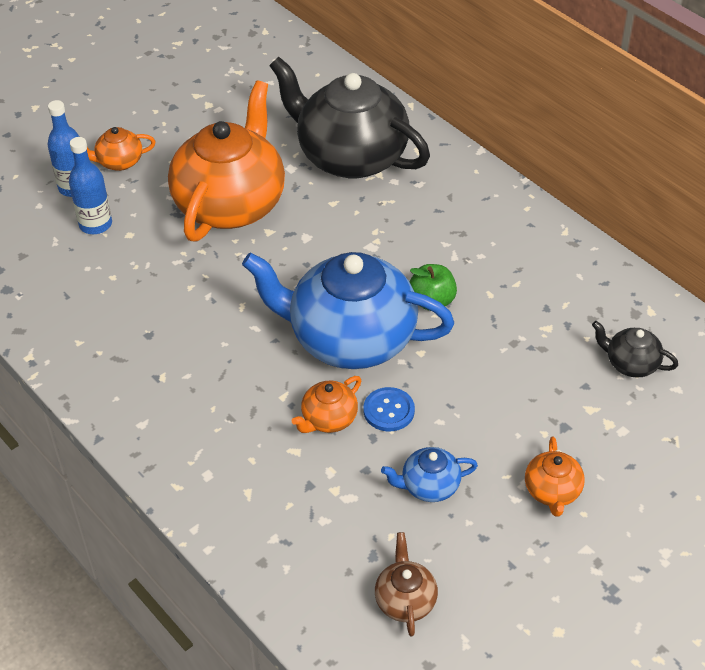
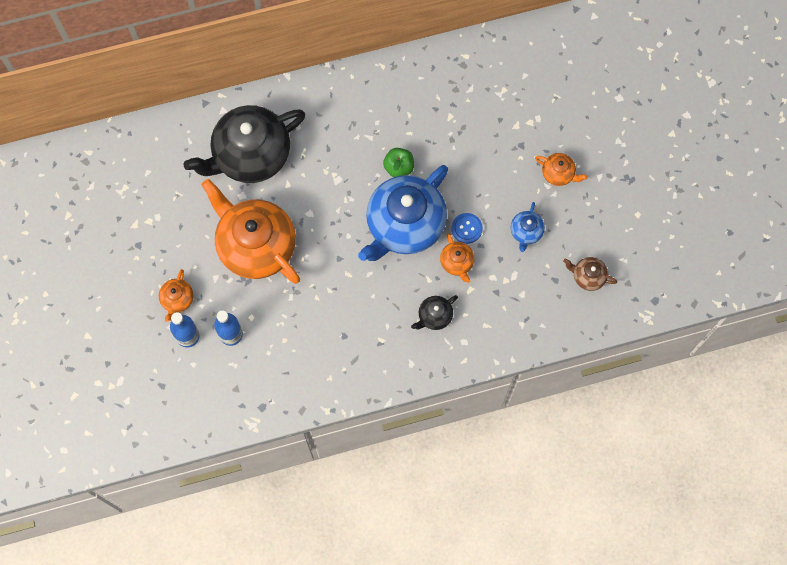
camera: 65 degrees left, 25 degrees up
black teapot [592,321,678,378] -> black teapot moved to [411,295,458,330]

